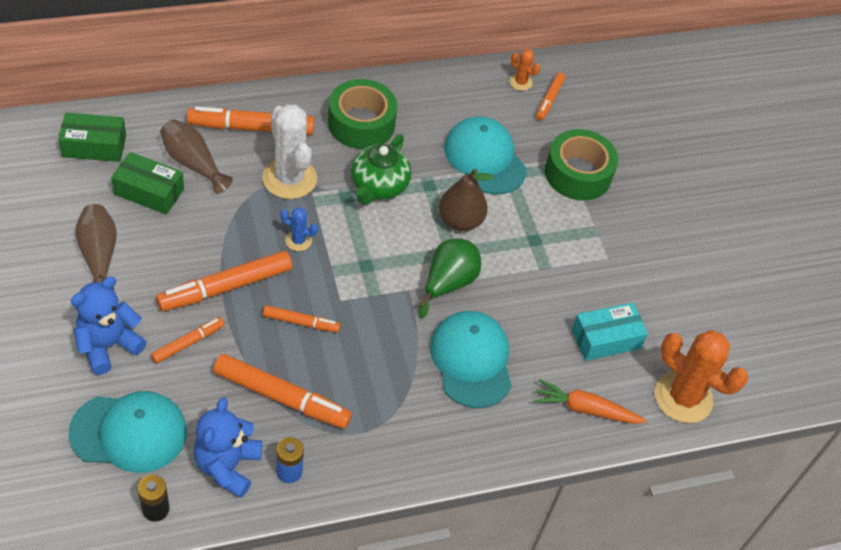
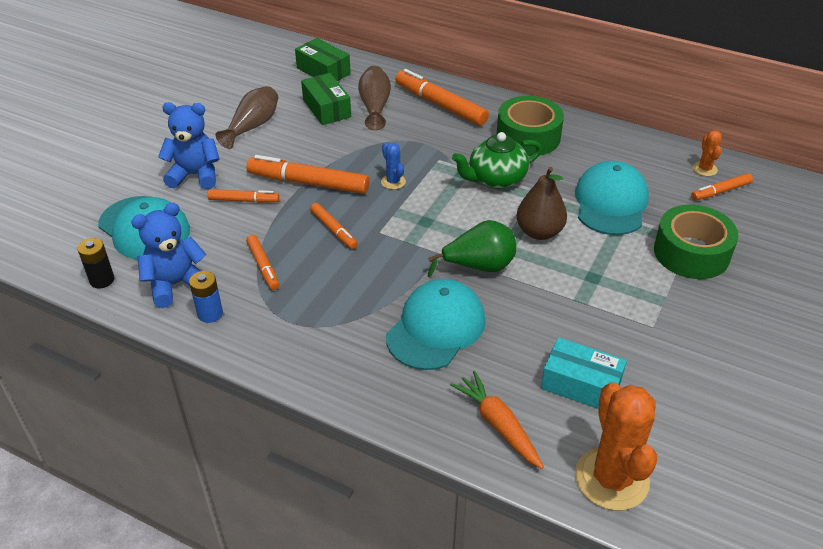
camera: 50 degrees right, 10 degrees down
orange marker [213,354,352,429] -> orange marker [246,235,279,290], size x0.55
white cactus [262,104,317,199] -> none

